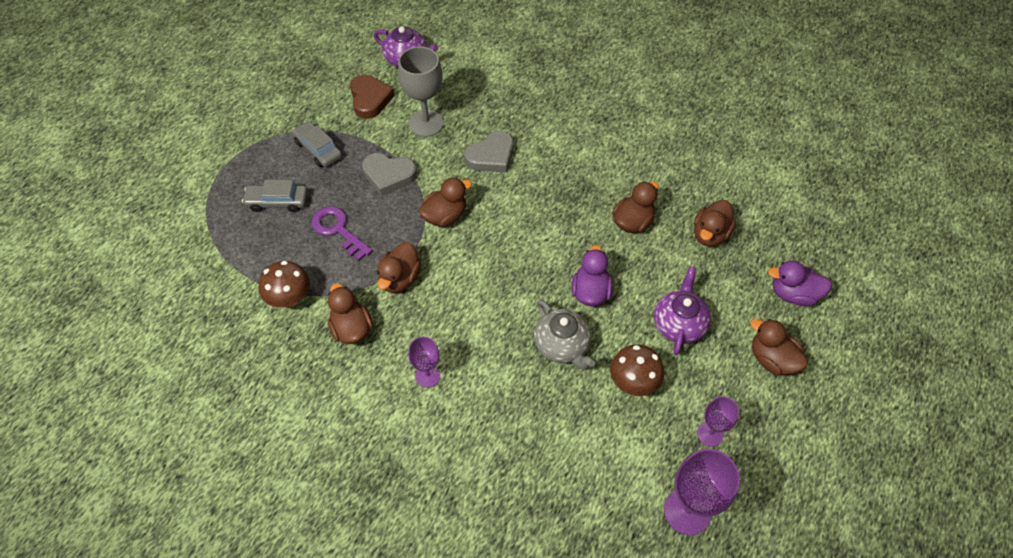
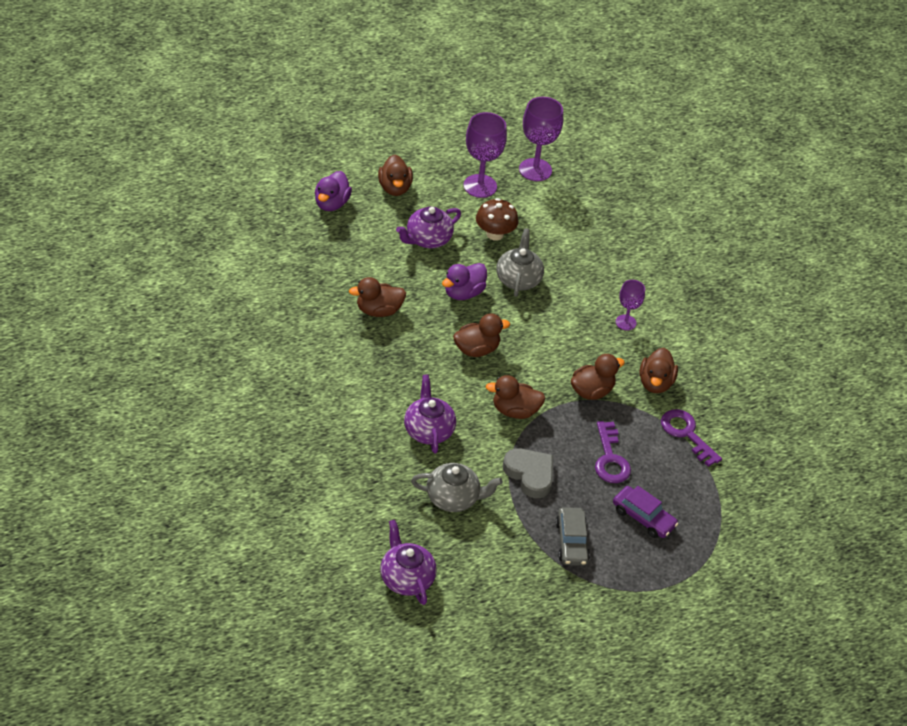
camera: 145 degrees left, 10 degrees down
grey car [242,180,308,212] -> purple car [613,486,678,538]
brown mushroom [259,261,310,308] -> purple key [661,409,722,467]
brown heart [350,75,394,119] -> none
grey goblet [398,46,444,137] -> grey teapot [411,463,503,512]
grey heart [464,131,513,173] -> purple teapot [404,374,456,453]
brown duck [694,200,736,247] -> brown duck moved to [453,313,510,357]
purple goblet [697,396,739,446] -> purple goblet [464,112,507,198], size x1.72
purple duck [768,261,832,306] -> purple duck turned 60 degrees clockwise [315,171,352,211]

